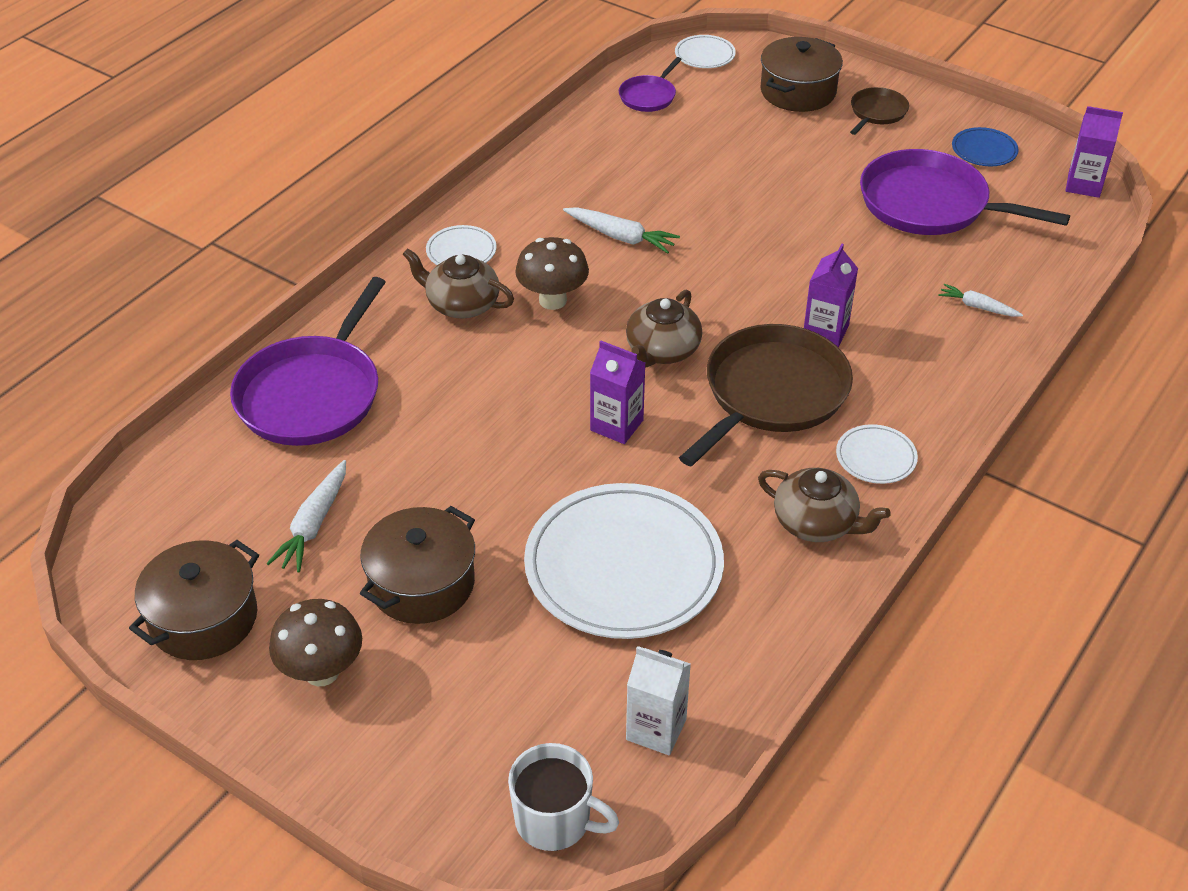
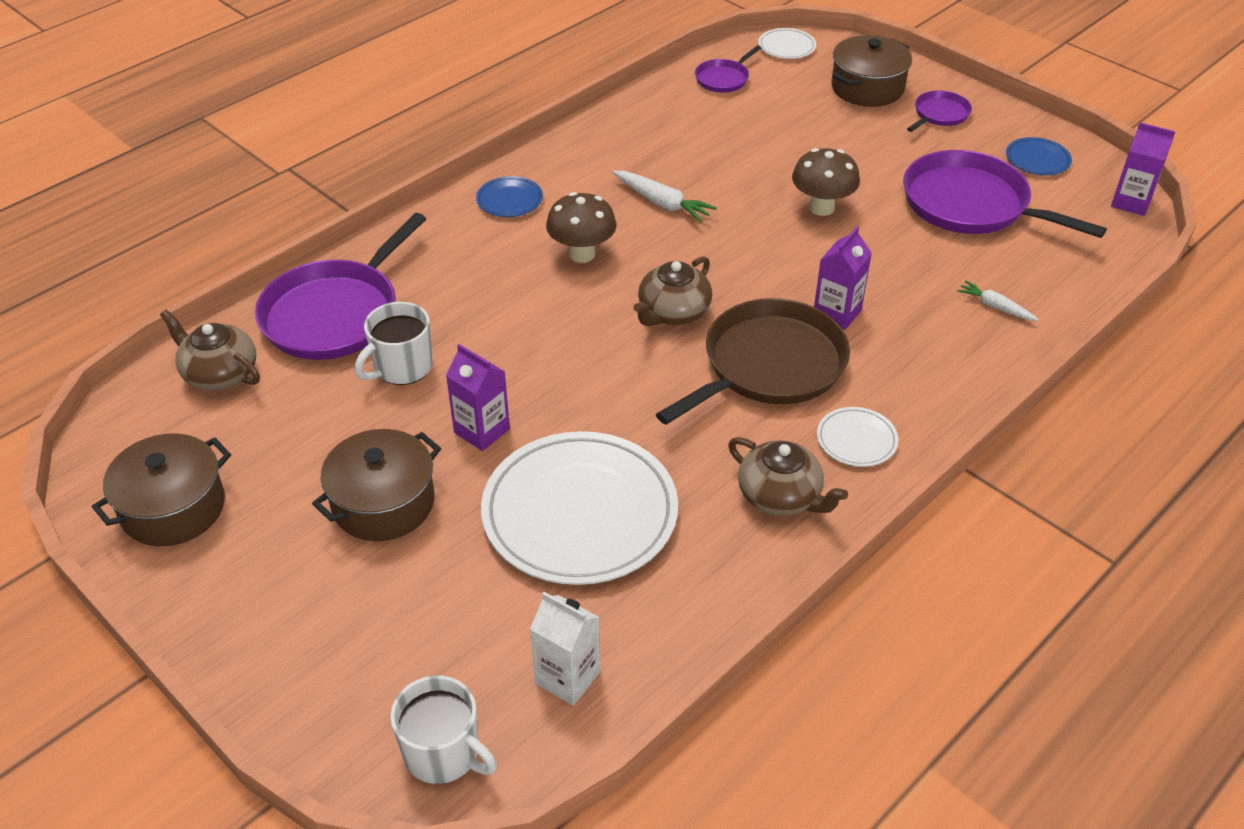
camera: 10 degrees right, 0 degrees up
white carrot [266,460,346,573] -> none
brown mushroom [269,599,362,686] -> brown mushroom moved to [792,148,860,216]
brown teapot [402,248,514,319] -> brown teapot moved to [160,310,260,390]
white plate [426,225,497,265] -> blue plate [476,176,543,217]
purple carton [590,341,645,444] -> purple carton moved to [446,344,510,451]
brown pan [850,87,909,135] -> purple pan [907,90,972,132]
none -> white mug [355,302,433,385]

